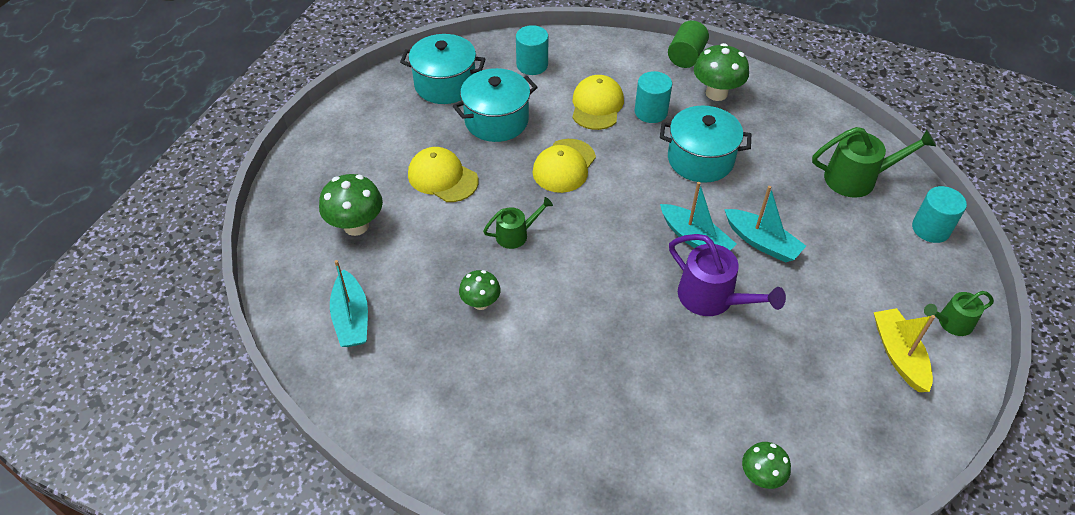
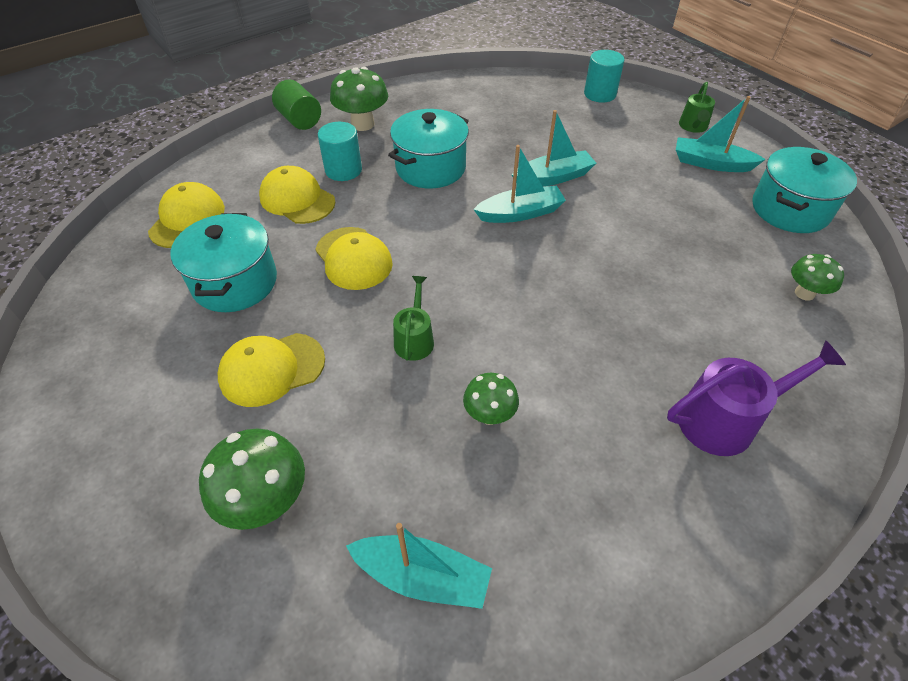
camera: 60 degrees left, 0 degrees up
turquoise pot [400,34,485,104] -> turquoise pot moved to [752,147,857,233]
turquoise cylinder [516,25,549,75] -> yellow cap [148,182,225,248]
purple watering can [669,234,786,316] -> purple watering can moved to [667,340,846,456]
green watering can [812,127,936,198] -> none
yellow boat [874,308,935,392] -> turquoise boat [676,96,766,172]

